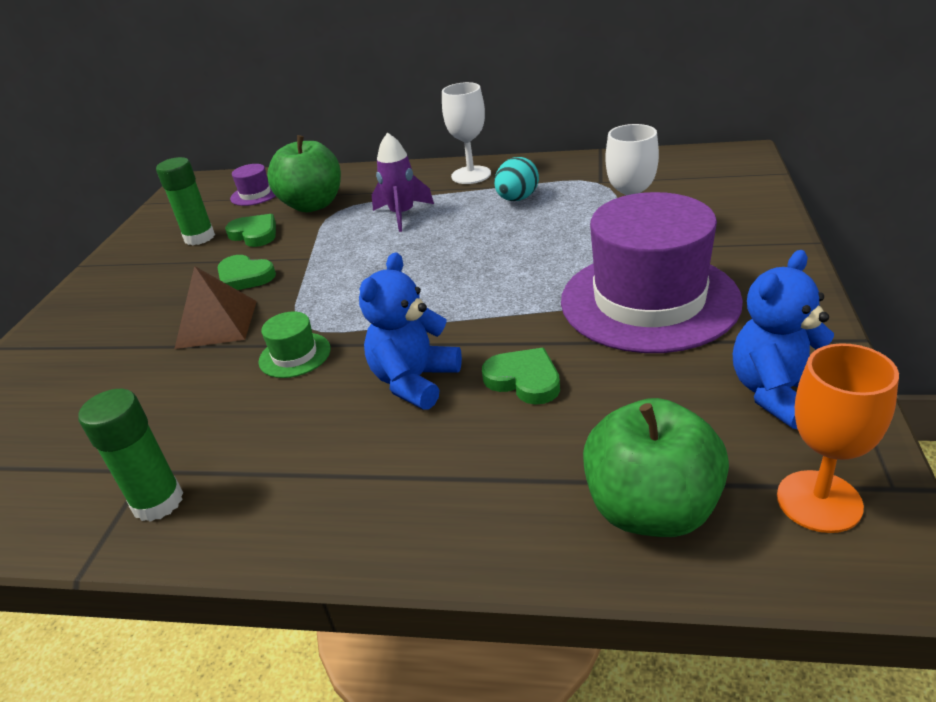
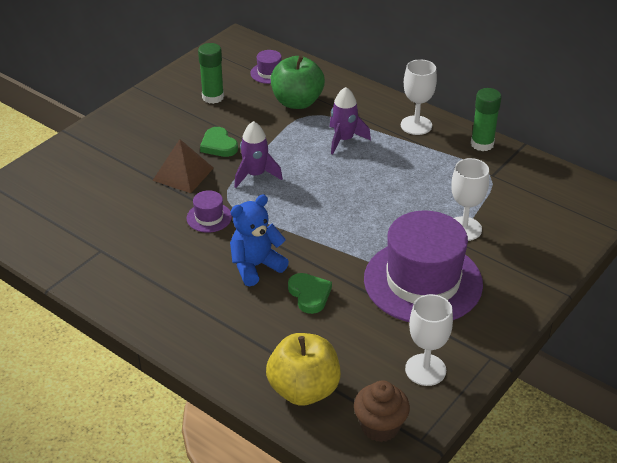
camera: 25 degrees right, 5 degrees up
green glue stick [78,389,183,522] -> green glue stick moved to [471,88,501,151]
green heart [225,214,276,247] -> none
green hat [258,311,331,378] -> purple hat [186,190,232,233]
turquoise egg [494,157,539,201] -> none
green apple [583,398,729,537] -> yellow apple [266,333,341,406]
blue teddy bear [733,250,834,429] -> white goblet [405,294,453,386]
orange goblet [777,343,899,533] -> brown cupcake [354,380,410,442]
none -> purple rocket [234,121,283,188]

